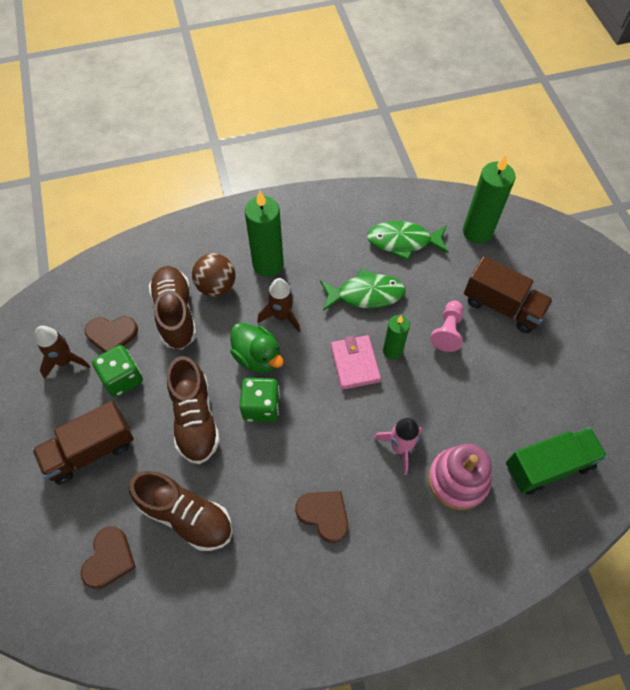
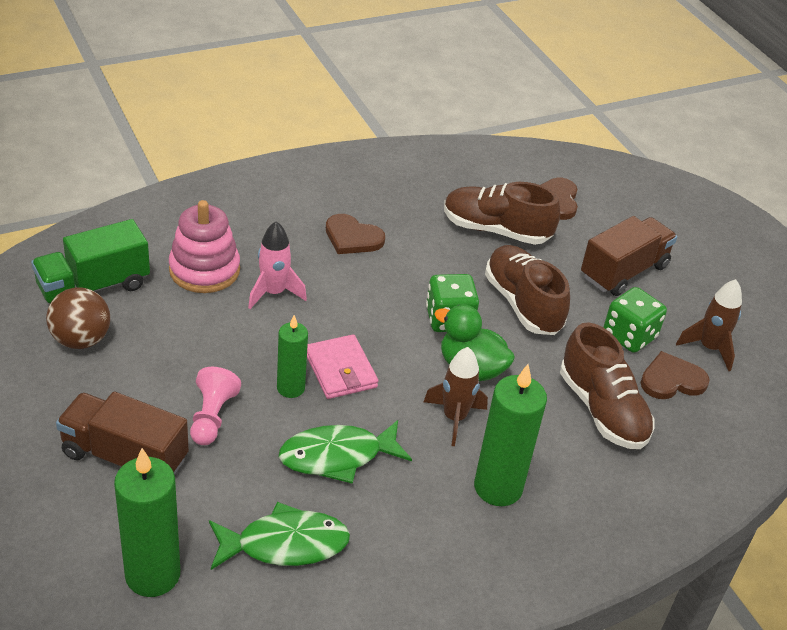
camera: 165 degrees right, 20 degrees down
brown ball [192,253,235,297] -> brown ball moved to [46,287,110,349]

